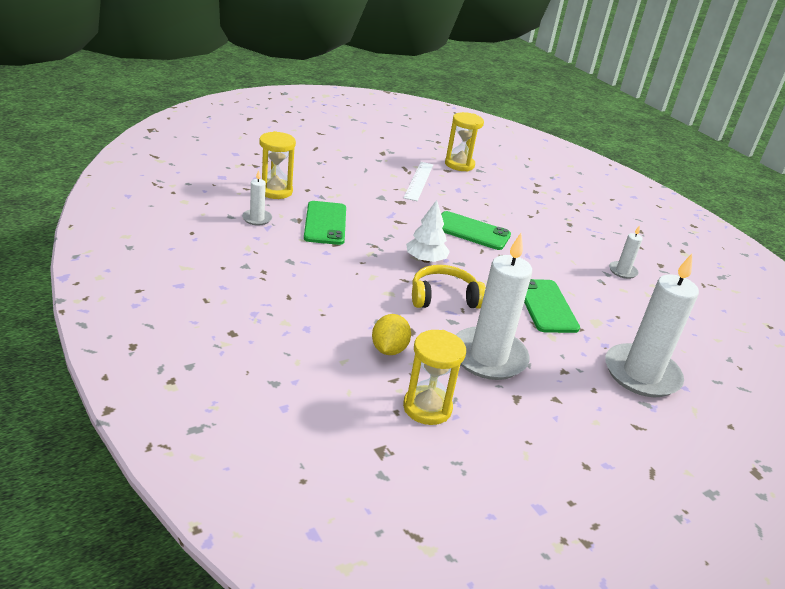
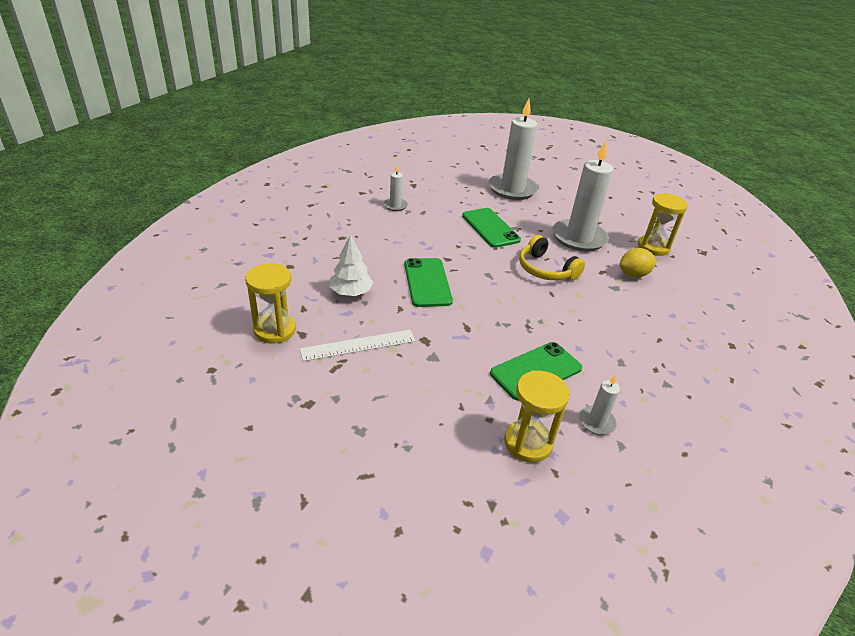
camera: 120 degrees left, 5 degrees up
white tree [406,200,450,263] -> white tree moved to [330,235,373,296]
green phone [524,279,580,333] -> green phone turned 75 degrees counterclockwise [462,208,521,248]

